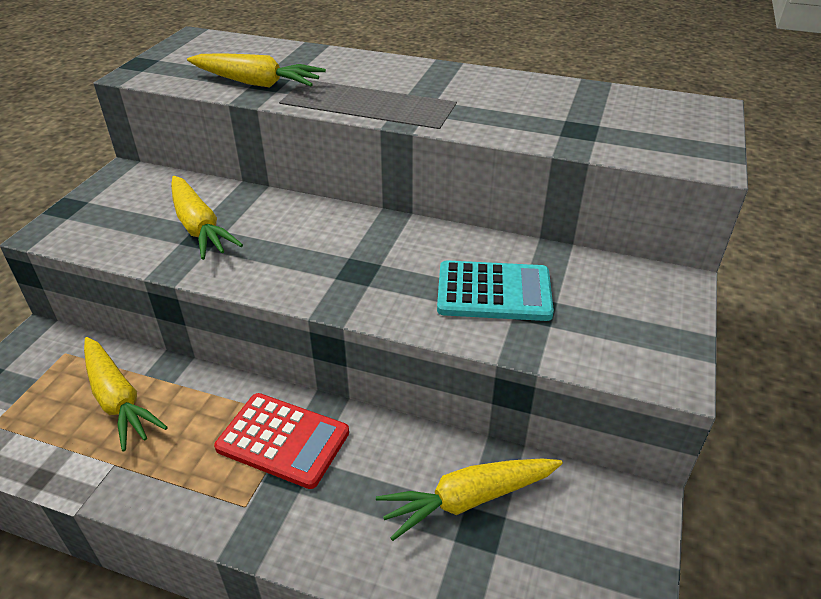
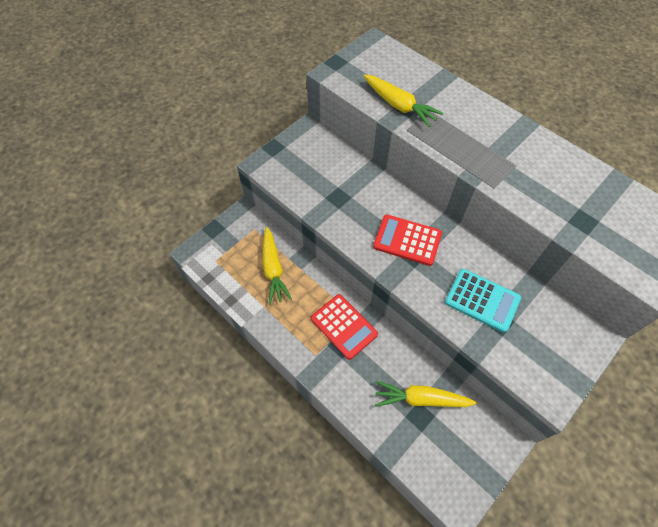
camera: 25 degrees right, 20 degrees up
yellow carrot [171,176,243,260] -> none
none -> red calculator [373,215,442,266]

